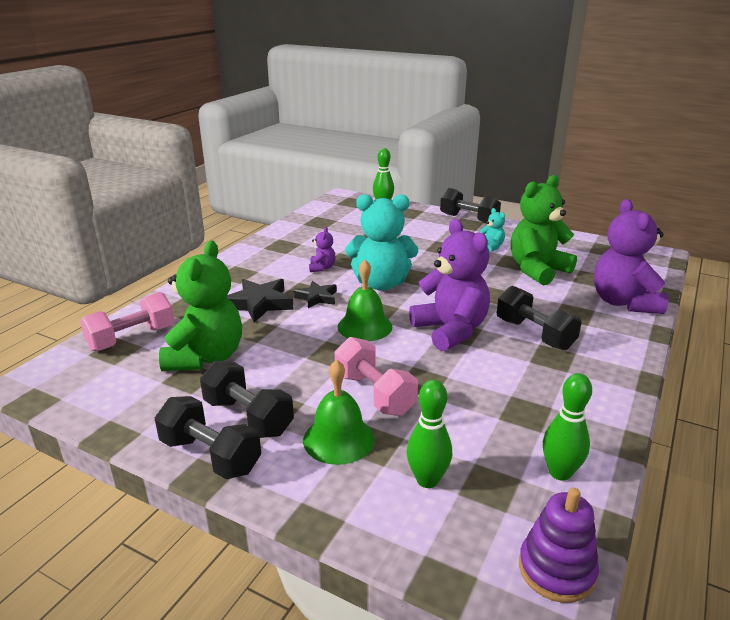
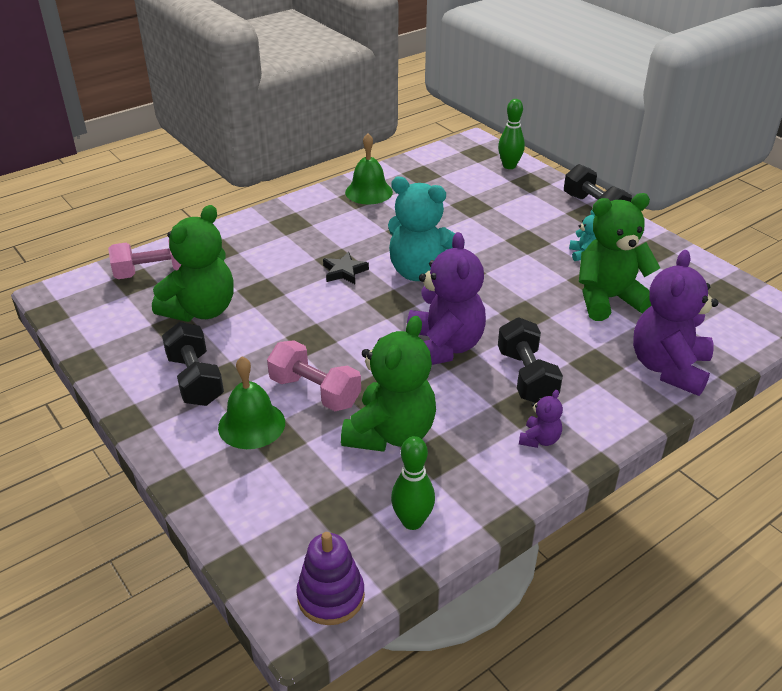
camera: 25 degrees right, 10 degrees up
black dumbbell [155,396,261,479] -> none
black star [226,279,294,323] -> none
purple teddy bear [309,227,336,272] -> purple teddy bear moved to [519,390,563,448]
pink dumbbell [335,337,418,416] -> pink dumbbell turned 45 degrees counterclockwise [267,340,361,411]
green bell [338,260,392,341] -> green bell moved to [345,134,393,205]
green bowling pin [407,380,452,488] -> none
none -> green teddy bear [341,316,436,452]

